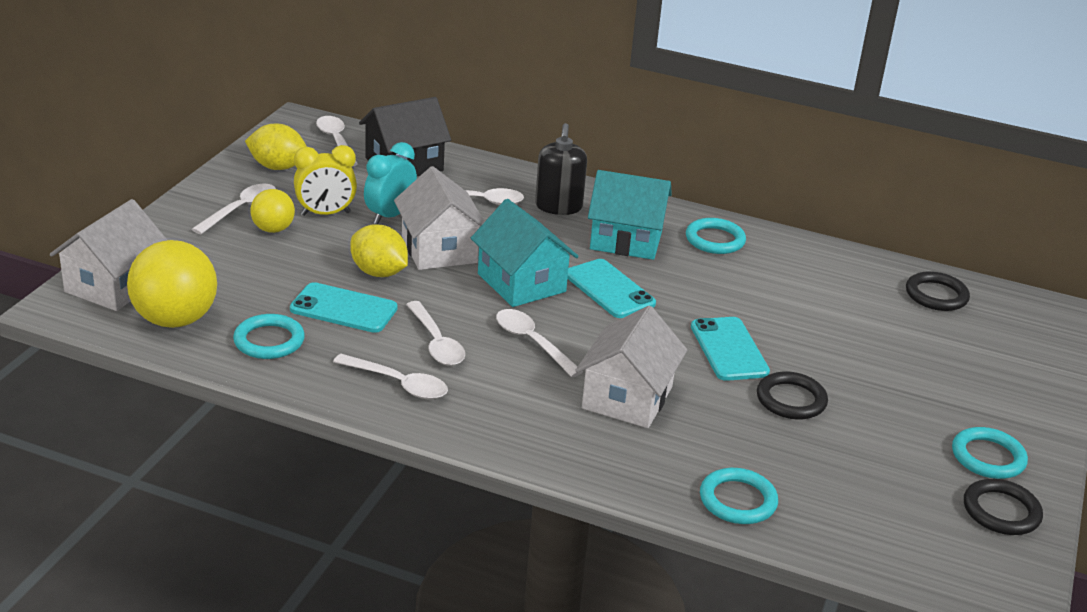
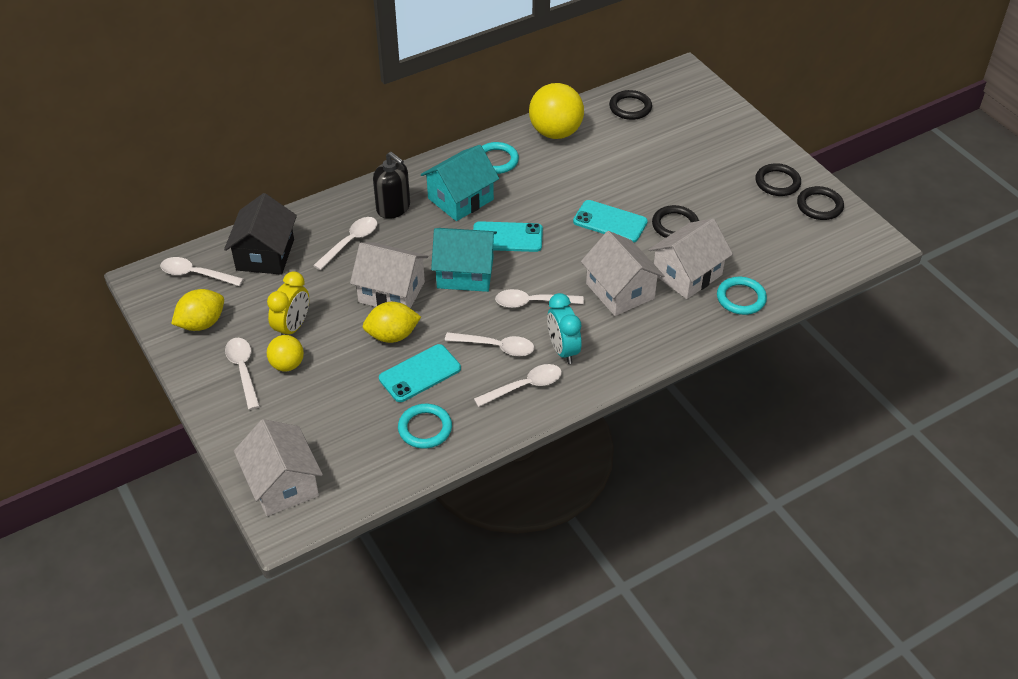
camera: 50 degrees left, 15 degrees up
yellow ball [127,240,217,328] -> yellow ball moved to [529,83,584,139]
turquoise clock [364,142,417,224] -> turquoise clock moved to [547,293,581,364]
turquoise ring [952,427,1028,479] -> black ring [755,163,801,196]
none -> white house [649,218,733,299]

